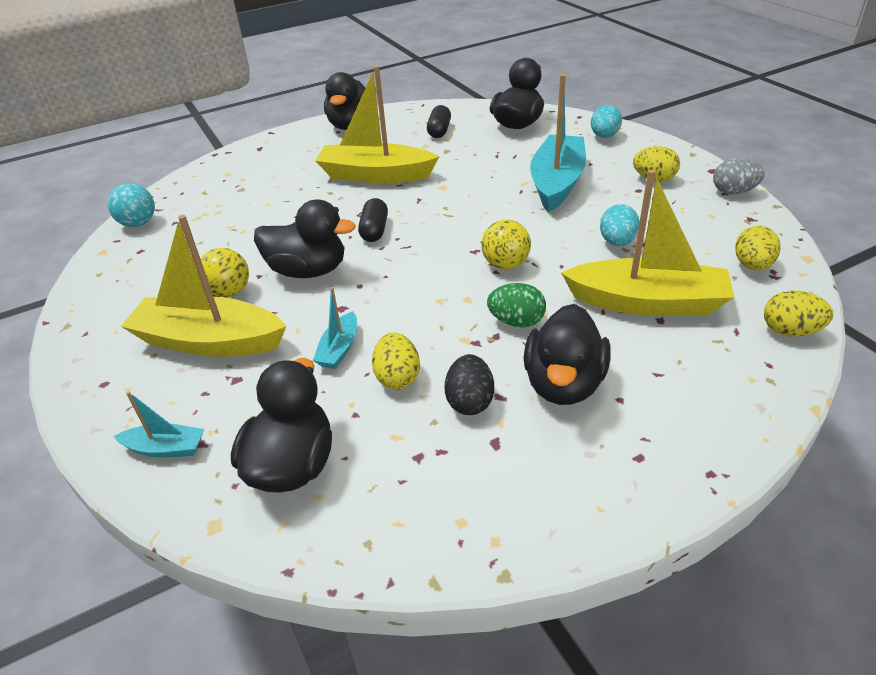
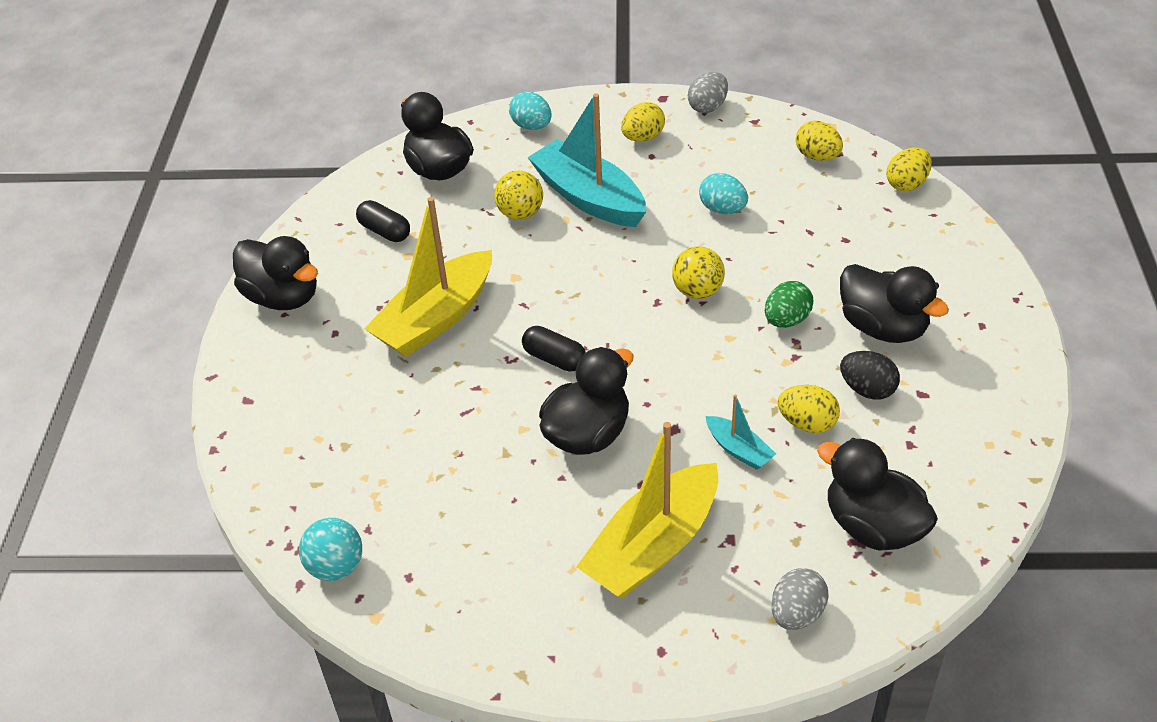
camera: 60 degrees left, 5 degrees up
turquoise boat [114,391,204,458] -> grey egg [771,568,829,630]
yellow ball [200,248,249,298] -> yellow ball moved to [494,170,543,220]
yellow boat [561,169,734,316] -> none

